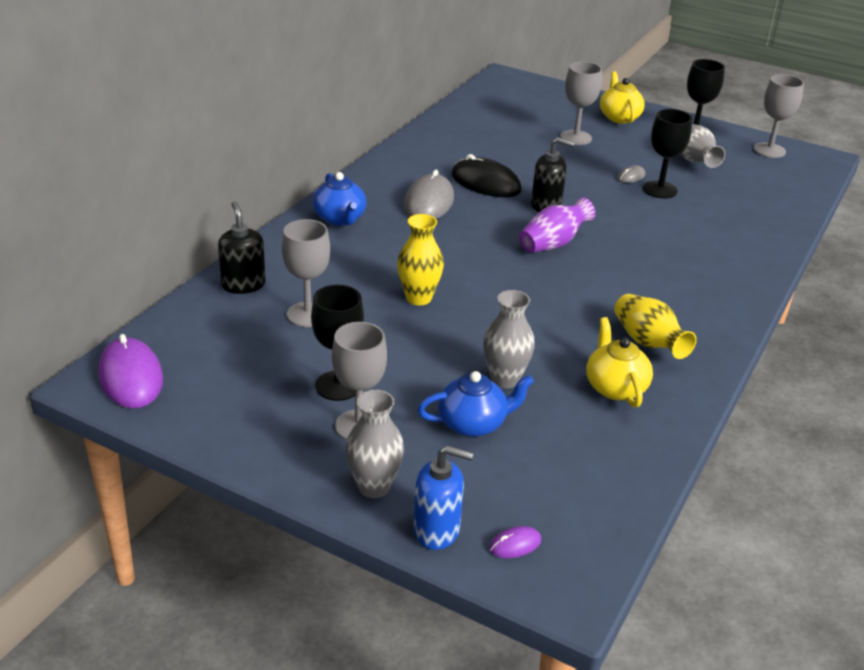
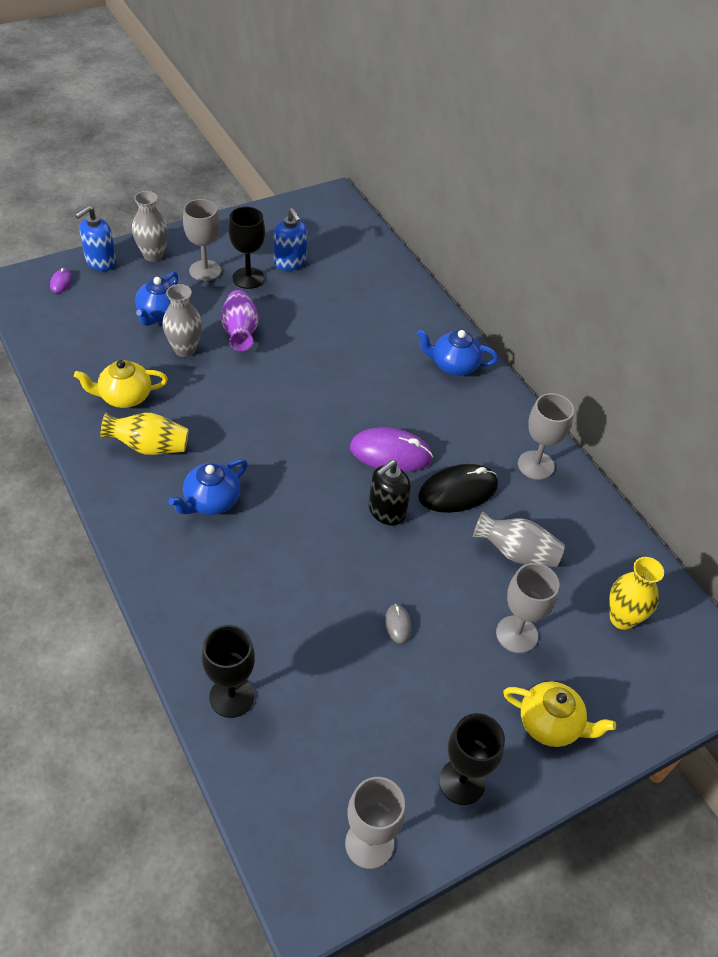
camera: 120 degrees right, 15 degrees up
purple mouse [98,334,163,408] -> purple mouse moved to [350,427,433,472]
black soap dispenser [218,201,266,294] -> none
grey goblet [282,219,330,327] -> grey goblet moved to [518,393,574,480]
yellow vase [397,214,444,305] -> yellow vase moved to [609,557,664,630]
grey mouse [404,170,454,219] -> none
purple vase [519,197,595,253] -> purple vase moved to [221,290,259,351]
yellow teapot [586,317,653,407] -> yellow teapot turned 150 degrees clockwise [74,360,168,408]
black goblet [643,109,692,198] -> black goblet moved to [202,625,255,718]
grey vase [681,124,725,168] -> grey vase moved to [473,511,565,567]
none -> blue teapot [169,459,248,515]
none -> blue soap dispenser [274,208,307,271]

